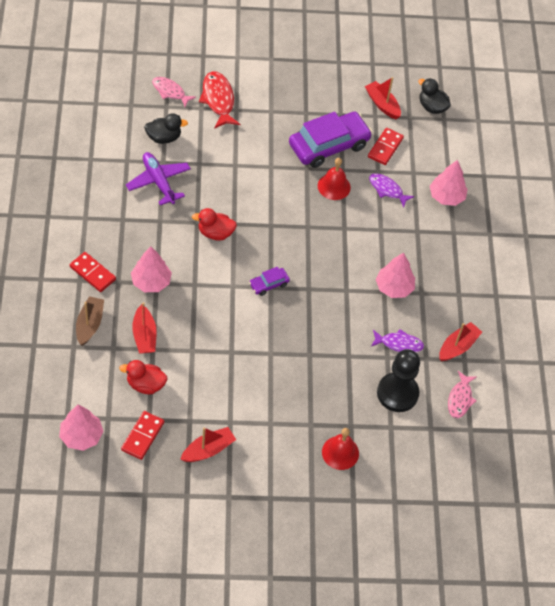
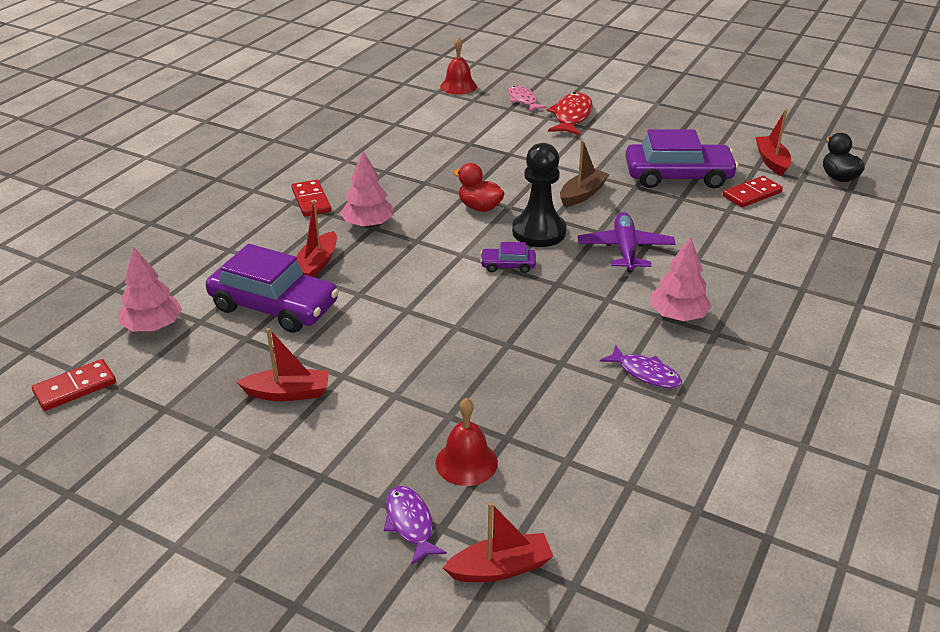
camera: 35 degrees right, 20 degrees down
brown boat [76,296,104,346] -> brown boat moved to [560,140,610,207]
red duck [119,360,167,394] -> purple car [206,244,339,333]
red domino [121,411,164,460] -> red domino moved to [32,359,116,411]
purple plane [126,152,191,205] -> purple plane moved to [578,212,675,272]
black duck [144,113,188,144] -> none
red bell [318,158,351,200] -> red bell moved to [440,37,477,95]
purple fish [369,174,414,208] -> purple fish moved to [384,486,447,565]
black pawn [377,349,420,412] -> black pawn moved to [512,143,566,247]
pink tree [430,160,468,206] -> none
red boat [439,322,482,361] -> red boat moved to [443,502,553,582]
pink fish [448,371,476,418] -> none

